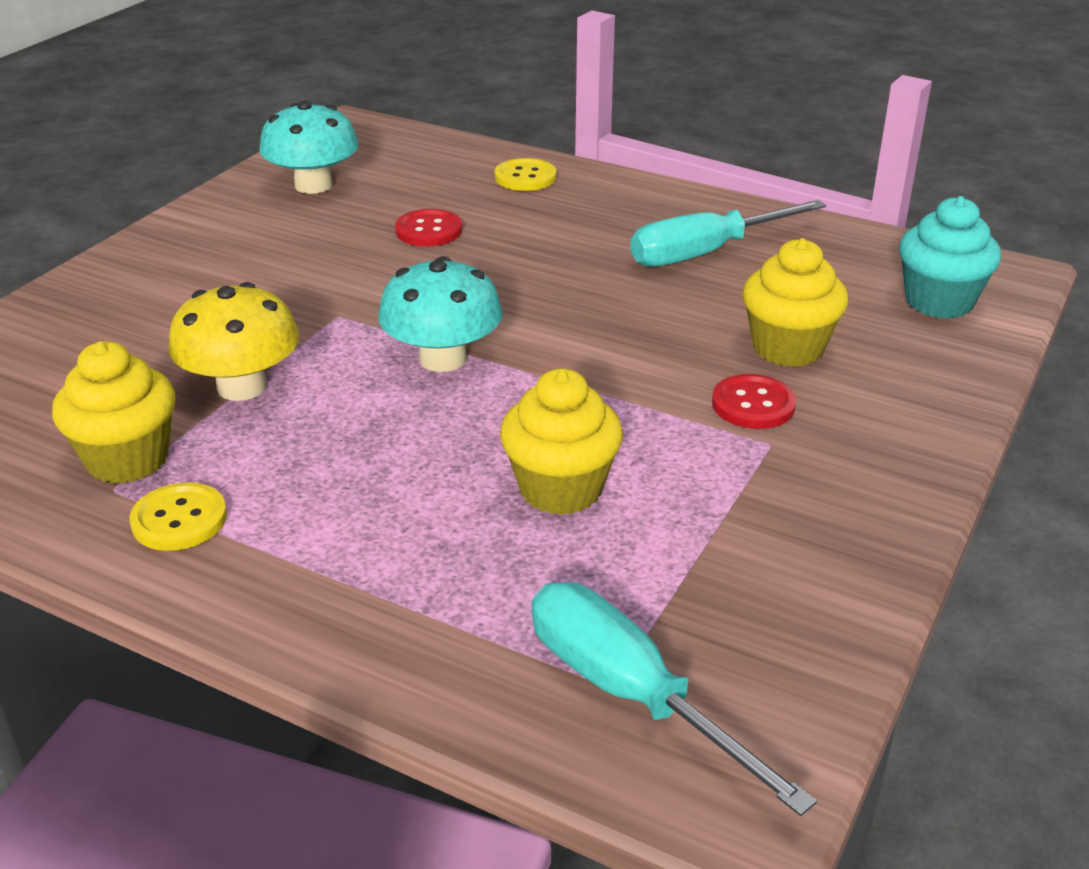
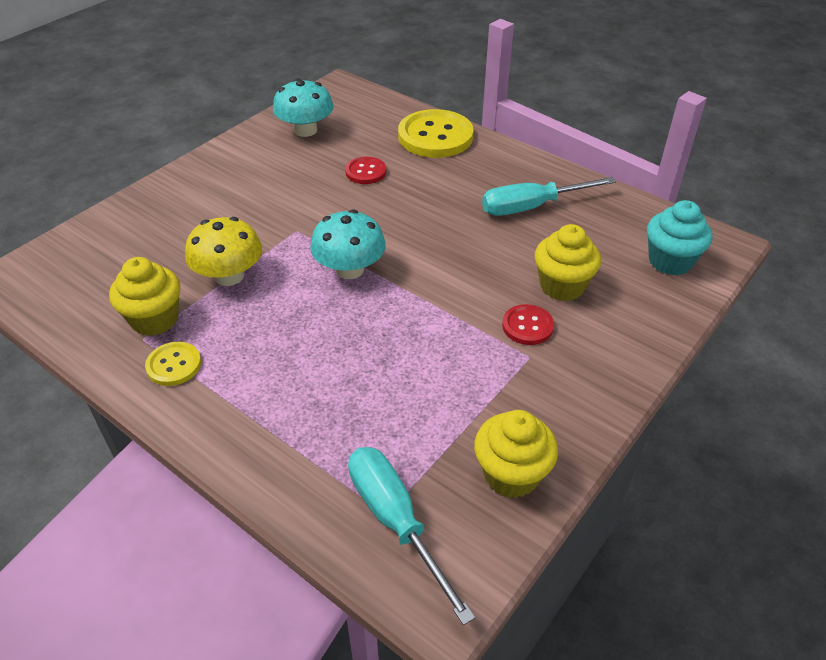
camera: 10 degrees right, 10 degrees up
yellow button [495,158,556,191] -> yellow button [398,109,473,158], size x1.94
yellow cupcake [500,369,623,515] -> yellow cupcake moved to [474,410,558,498]

